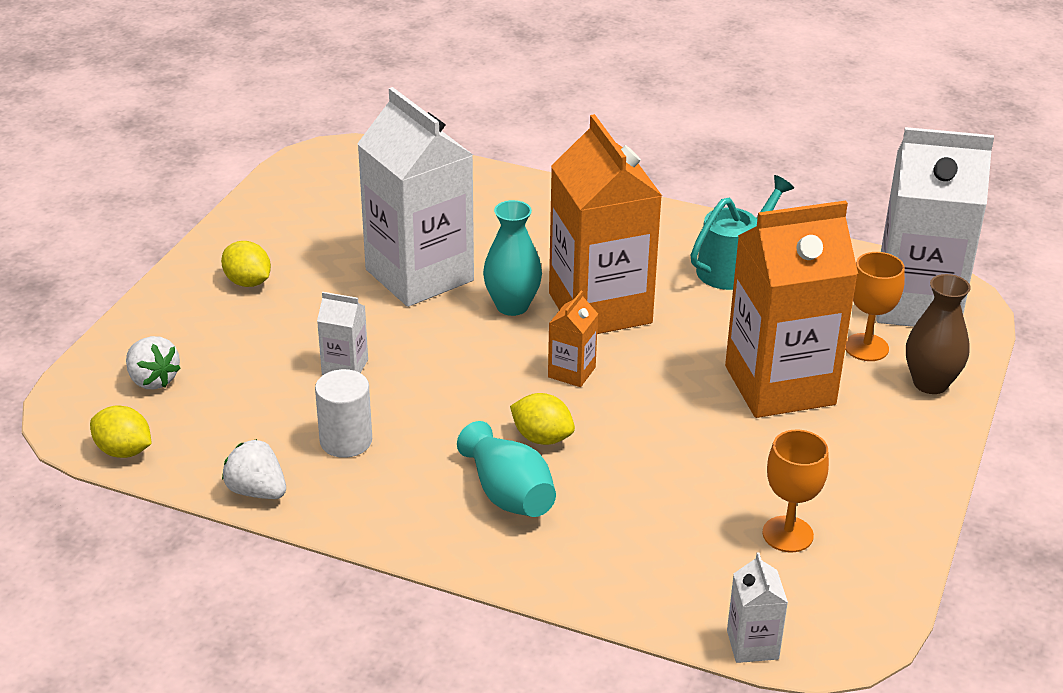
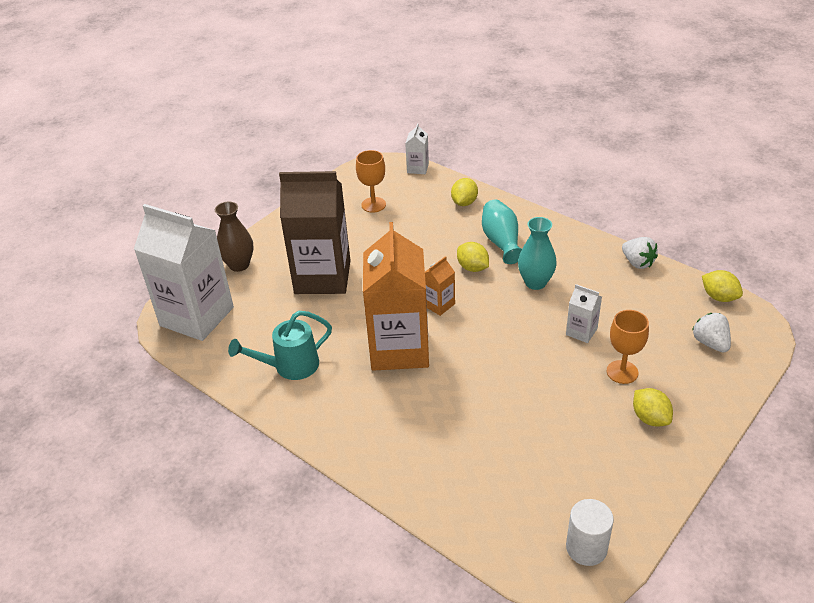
camera: 160 degrees left, 5 degrees up
white cylinder [315,369,372,458] -> white cylinder moved to [566,499,614,566]
white carton [357,87,474,307] -> none
turquoise vase [483,200,542,316] -> turquoise vase moved to [518,217,557,290]
orange carton [725,200,858,418] -> brown carton [279,171,351,294]
orange goblet [845,252,905,361] -> orange goblet moved to [607,310,649,384]
none -> yellow lemon [451,178,478,206]

